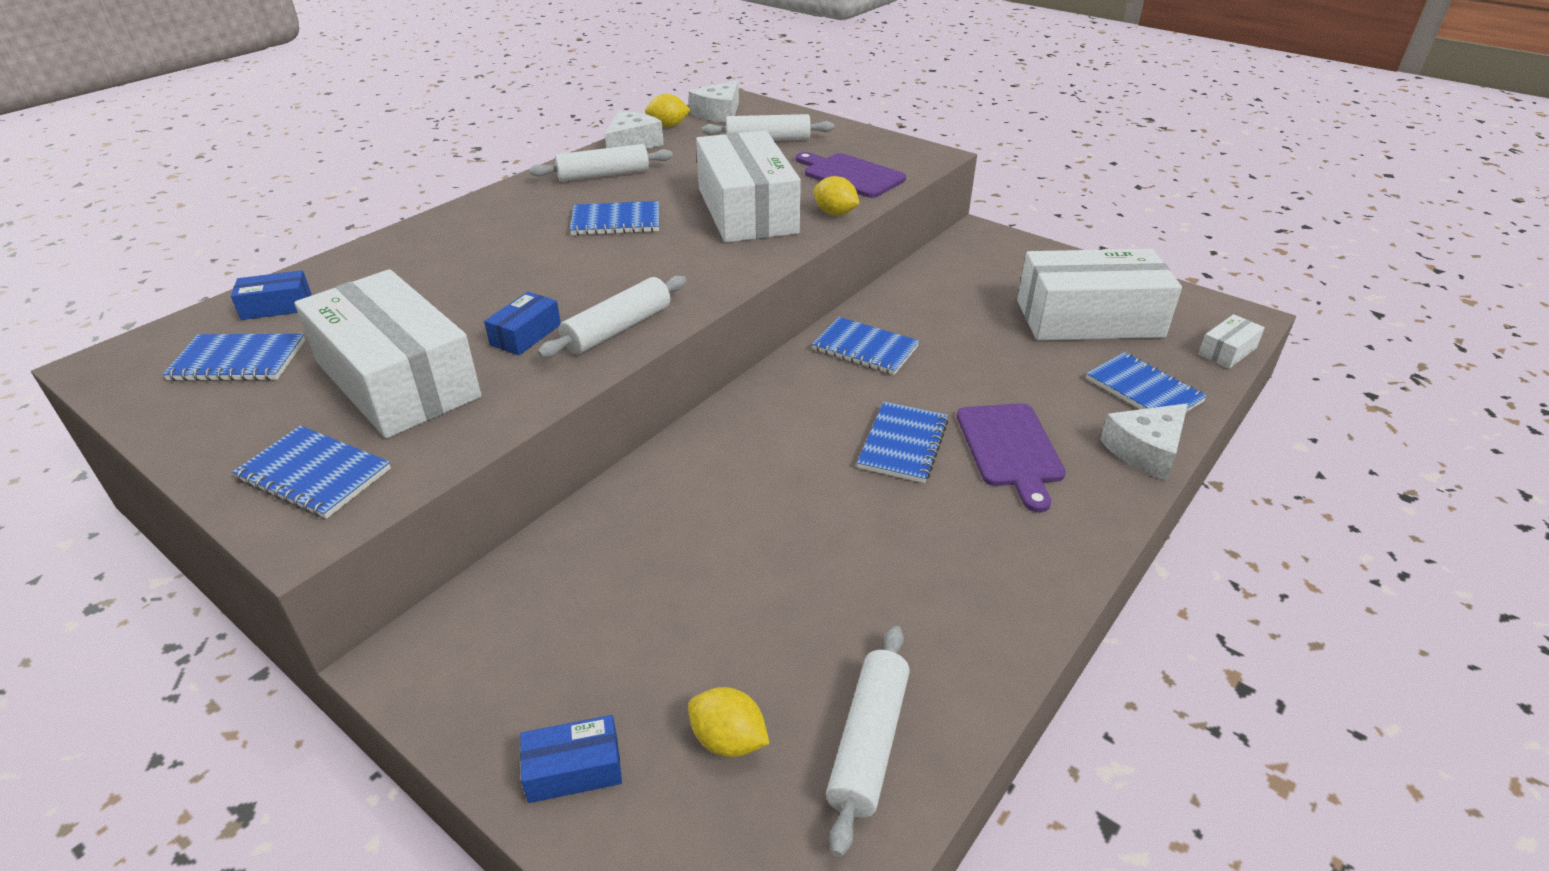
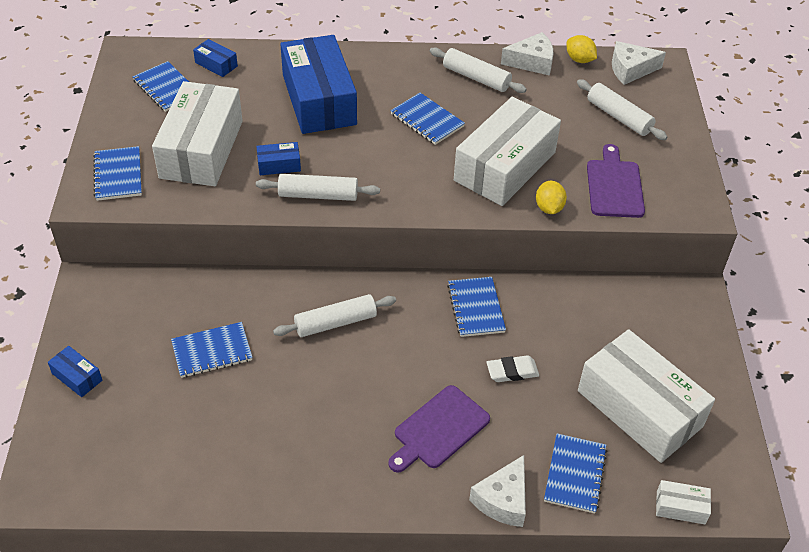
camera: 50 degrees right, 10 degrees up
yellow lemon [688,687,770,757] -> none
white rolling pin [826,626,910,857] -> white rolling pin moved to [273,294,396,337]
blue notebook [857,402,948,483] -> blue notebook moved to [171,322,253,378]
white cheese [1100,403,1188,480] -> white cheese turned 75 degrees counterclockwise [469,455,526,527]
none -> blue box [280,35,357,134]
none -> white eraser [486,355,539,382]

